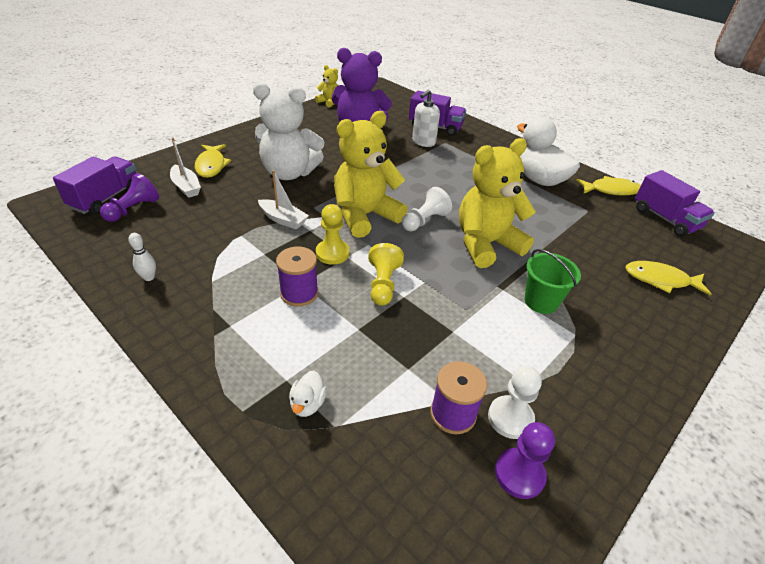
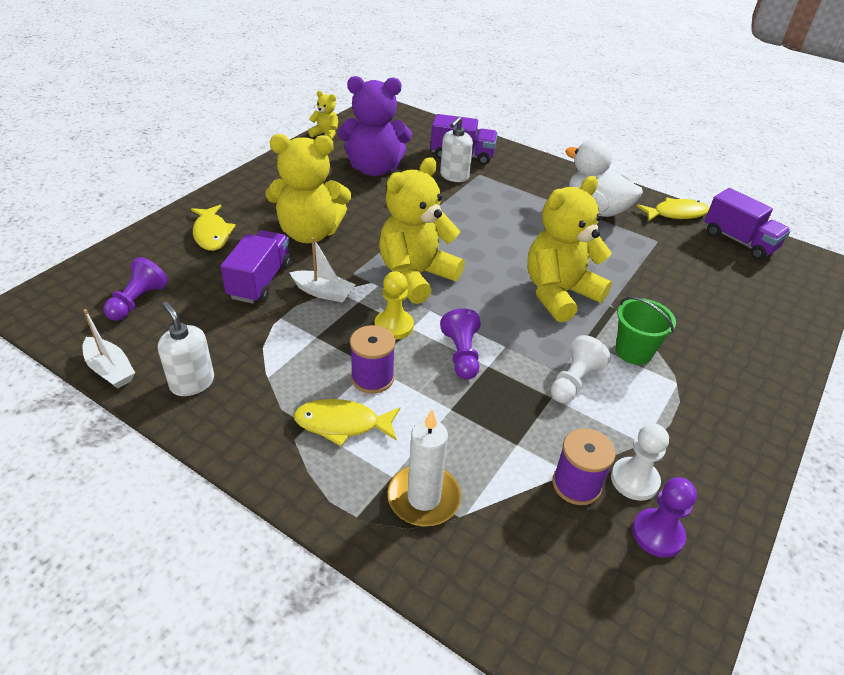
camera: 10 degrees left, 0 degrees up
purple truck [53,156,136,215] -> purple truck moved to [220,230,291,304]
white bowling pin [128,233,156,281] -> white soap dispenser [158,302,214,396]
white boat [170,137,201,198] -> white boat moved to [83,309,135,389]
white teddy bear [253,83,324,180] -> yellow teddy bear [266,134,351,243]
white duck [289,371,327,417] -> white candle [388,410,461,526]
yellow pawn [368,243,404,306] -> purple pawn [440,308,481,379]
white pawn [402,187,452,231] -> white pawn moved to [551,335,611,403]
yellow fish [625,261,711,296] -> yellow fish moved to [294,399,400,446]

